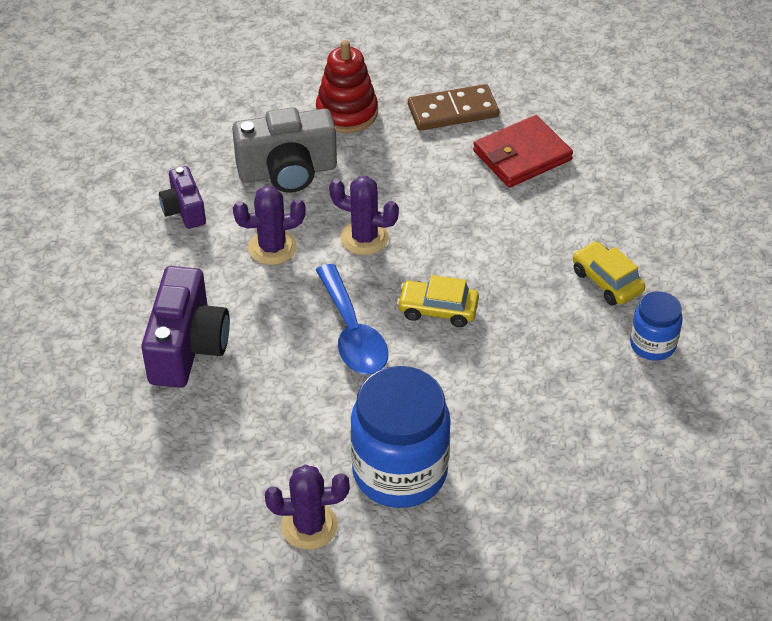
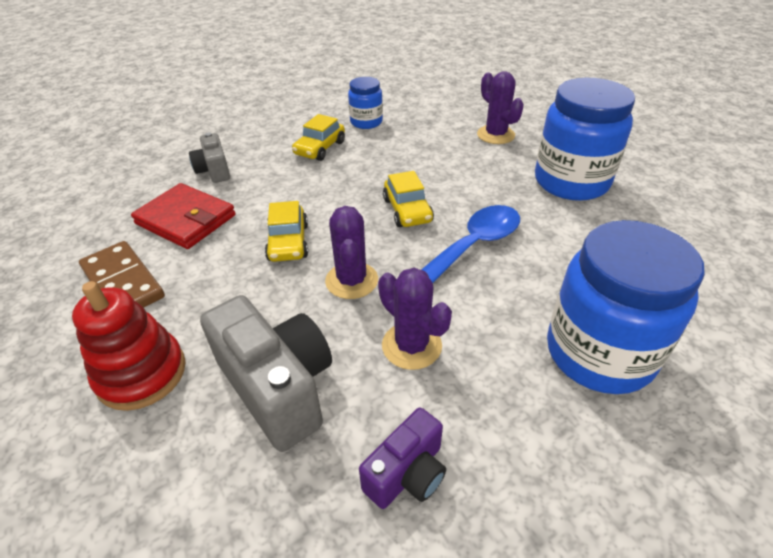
camera: 115 degrees left, 5 degrees down
purple camera [141,266,230,388] -> blue jar [547,220,705,394]
purple cactus [265,464,350,550] -> purple cactus moved to [477,71,524,144]
none -> grey camera [189,132,230,183]
none -> yellow car [265,201,308,262]

